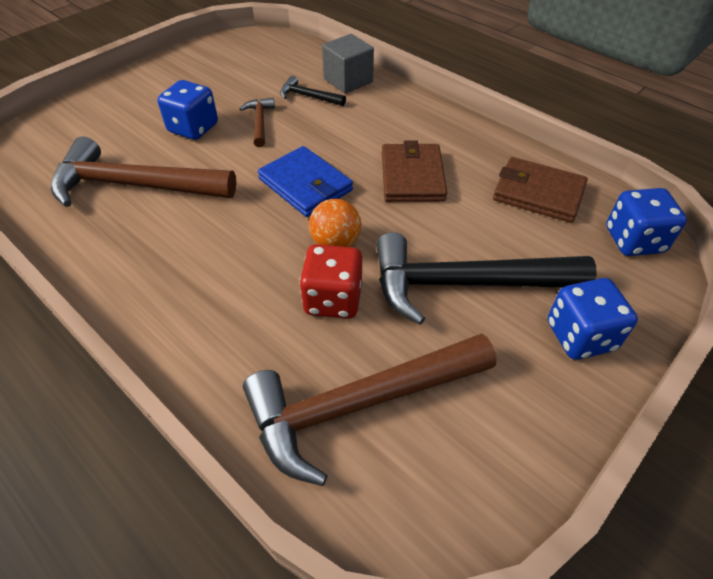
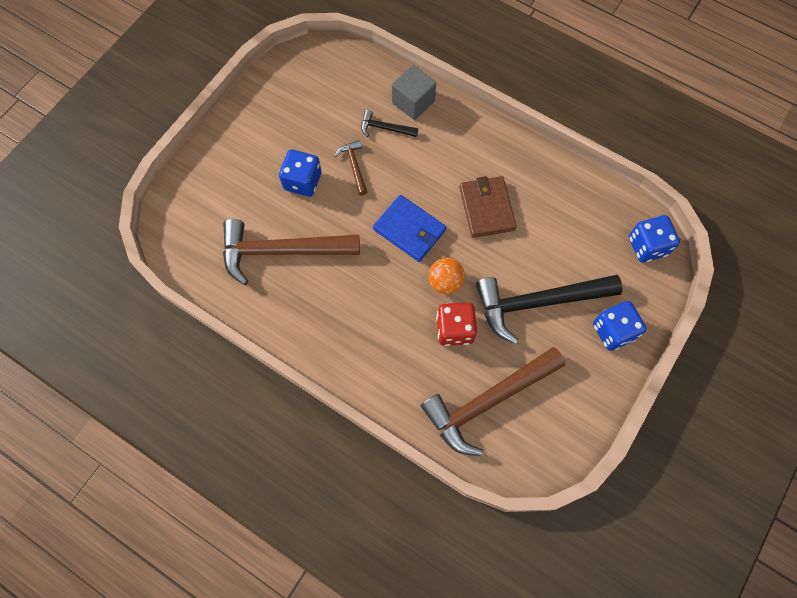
camera: 10 degrees left, 20 degrees up
brown wallet [493,157,588,223] -> none

